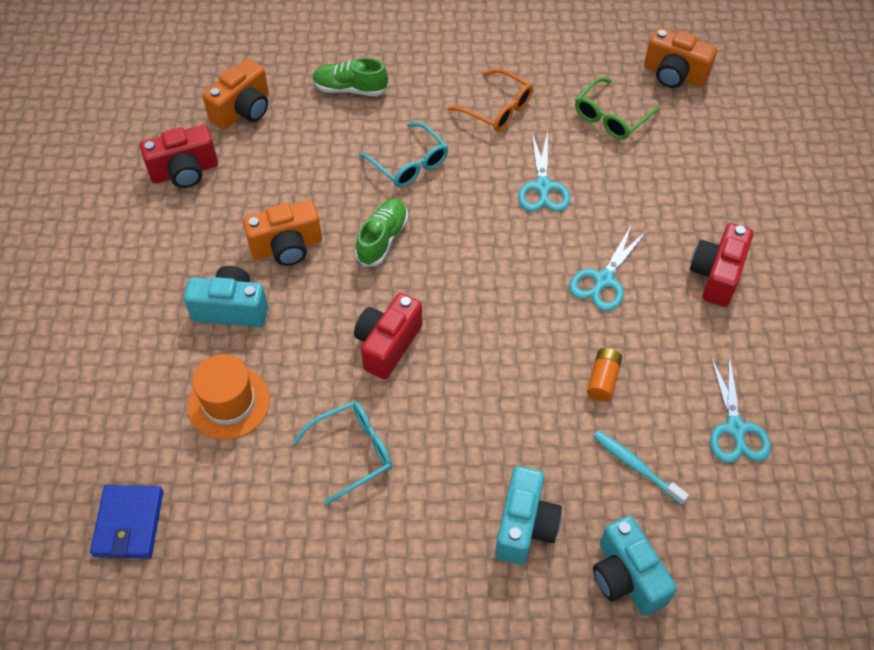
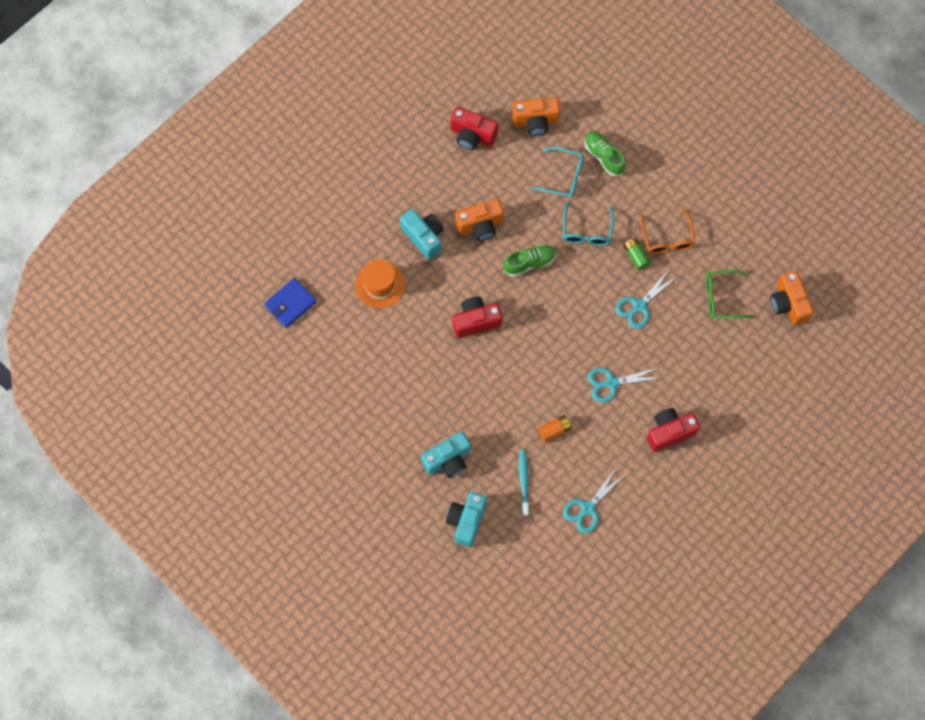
camera: 45 degrees right, 15 degrees up
orange camera [243,200,322,266] -> orange camera turned 45 degrees counterclockwise [455,199,504,241]
turquoise glasses [293,401,392,505] -> turquoise glasses moved to [531,147,584,198]
none -> green battery [623,238,651,270]

